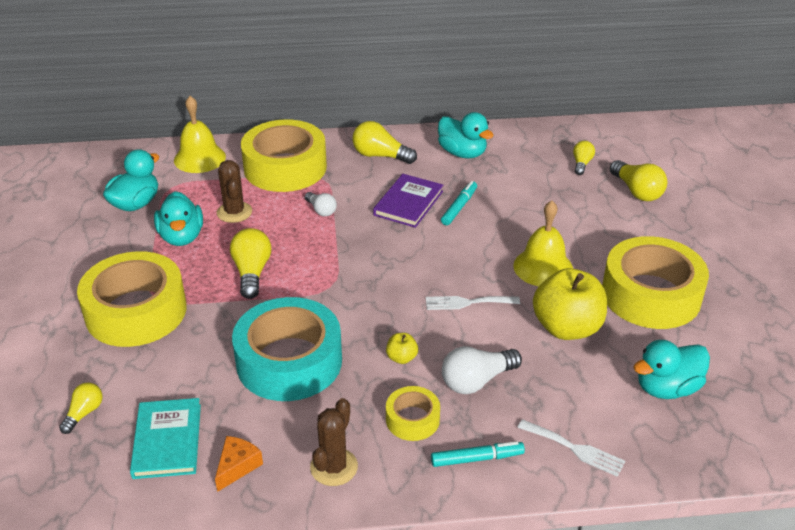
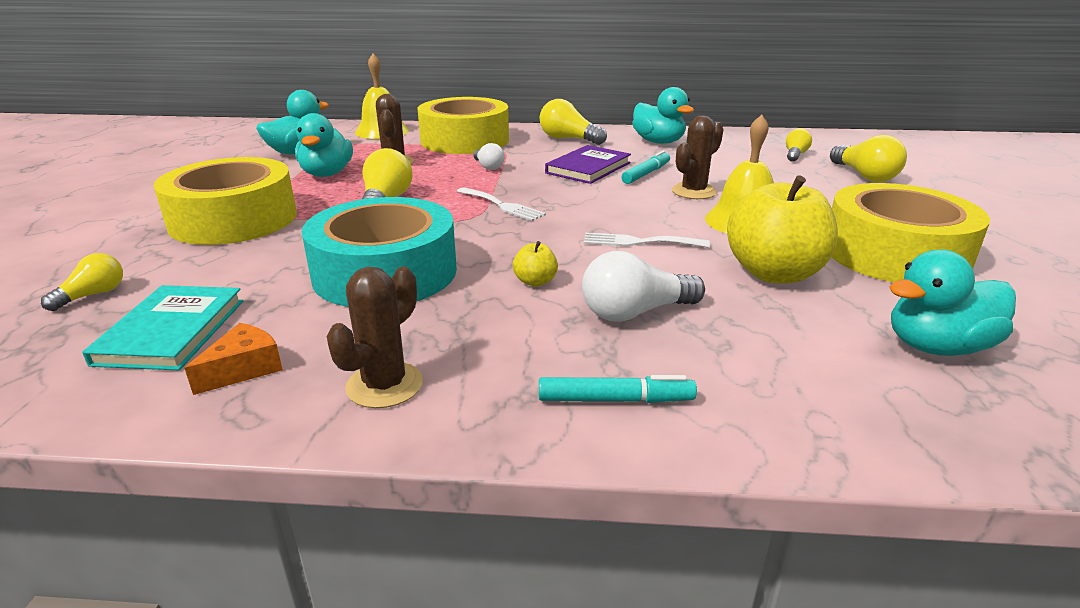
camera: 10 degrees right, 10 degrees down
yellow tape [386,386,440,441] -> none
white fork [517,419,625,477] -> white fork moved to [457,187,546,221]
none -> brown cactus [672,115,724,199]

